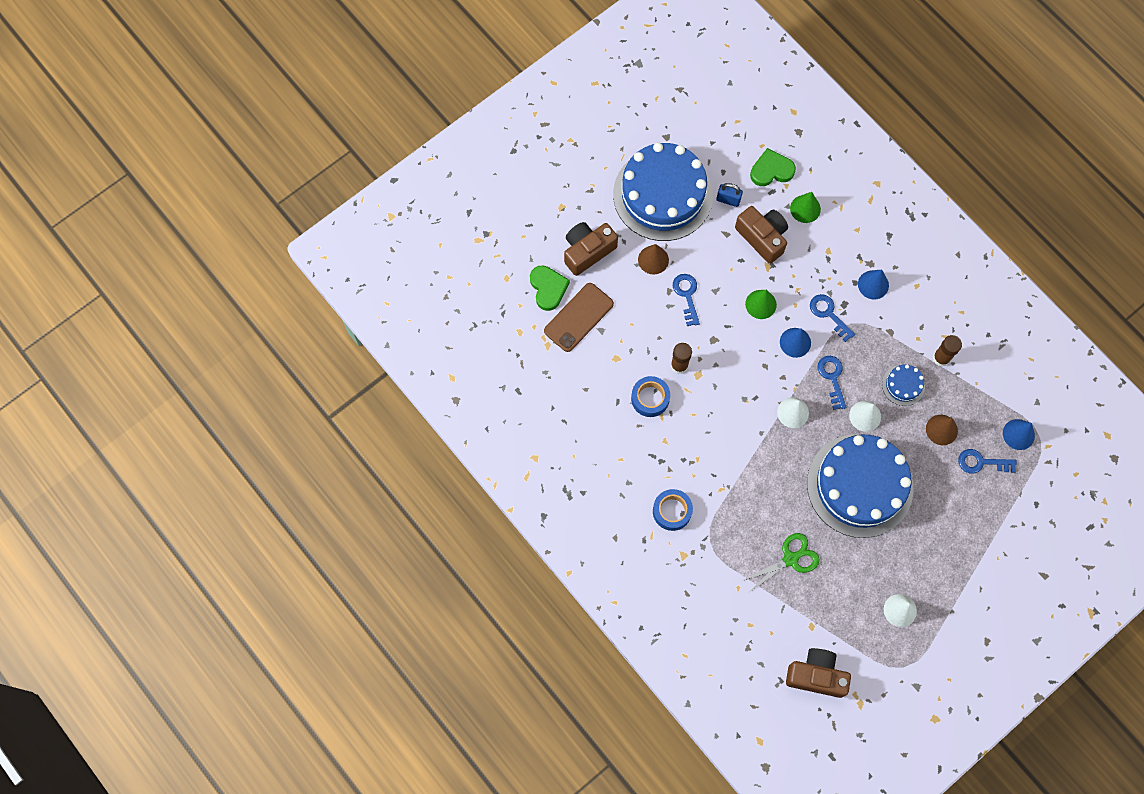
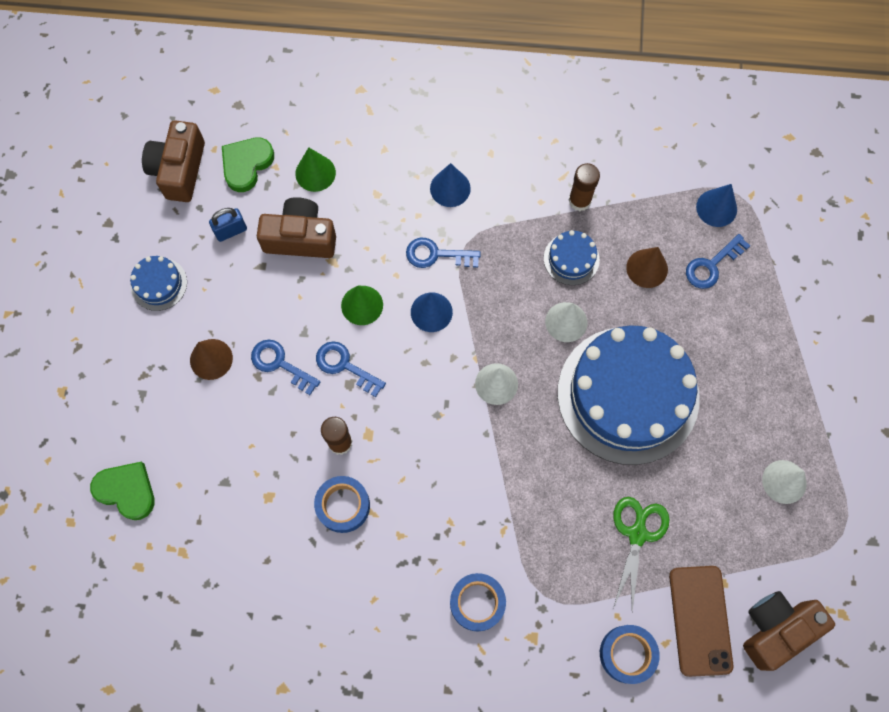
camera: 45 degrees left, 0 degrees up
brown phone [544,283,614,352] -> brown phone moved to [669,566,733,677]
brown camera [564,222,618,276] -> brown camera moved to [142,120,205,202]
blue cake [613,143,713,241] -> blue cake [130,256,187,311], size x0.41
blue key [818,356,847,410] -> blue key moved to [316,341,386,397]
none -> blue tape [600,625,660,684]

